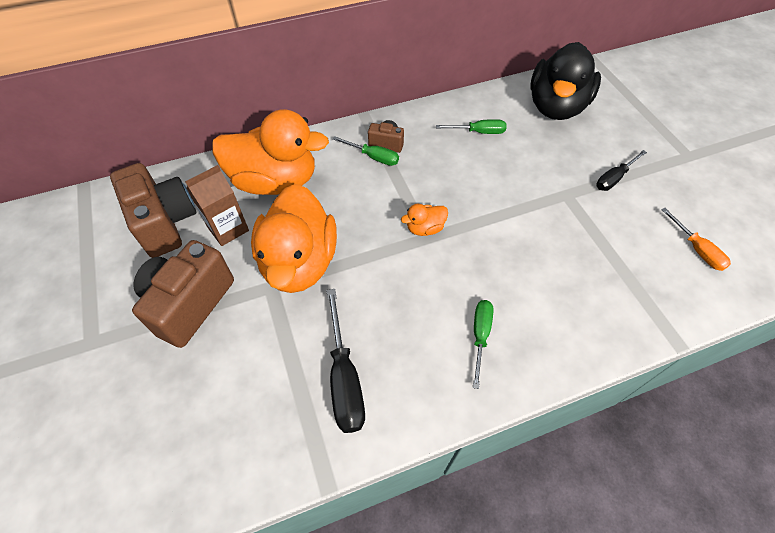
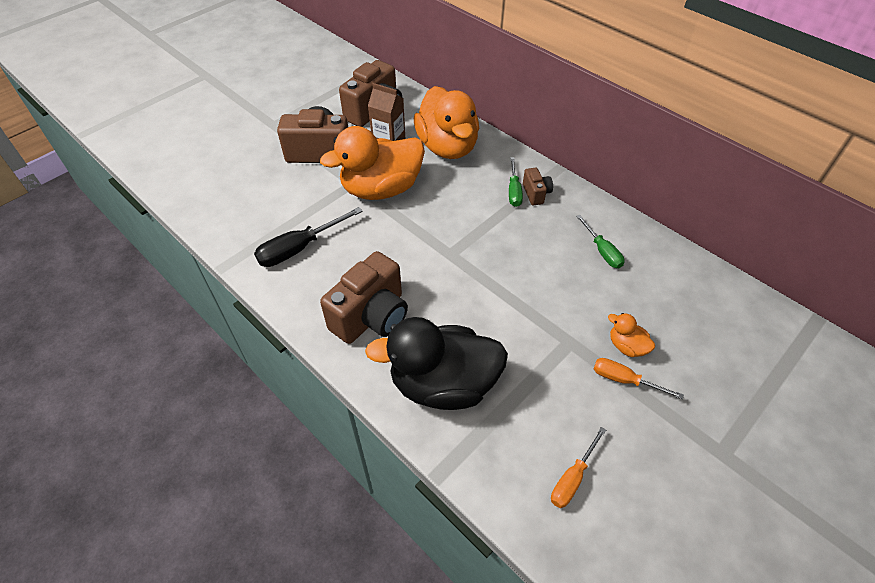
camera: 65 degrees right, 5 degrees down
orange duck [401,204,448,236] -> orange duck moved to [608,313,655,357]
green screwdriver [473,300,494,389] -> brown camera [320,251,408,344]
black duck [530,42,601,120] -> black duck moved to [365,317,508,410]
black screwdriver [596,150,647,191] -> orange screwdriver [594,358,684,400]

